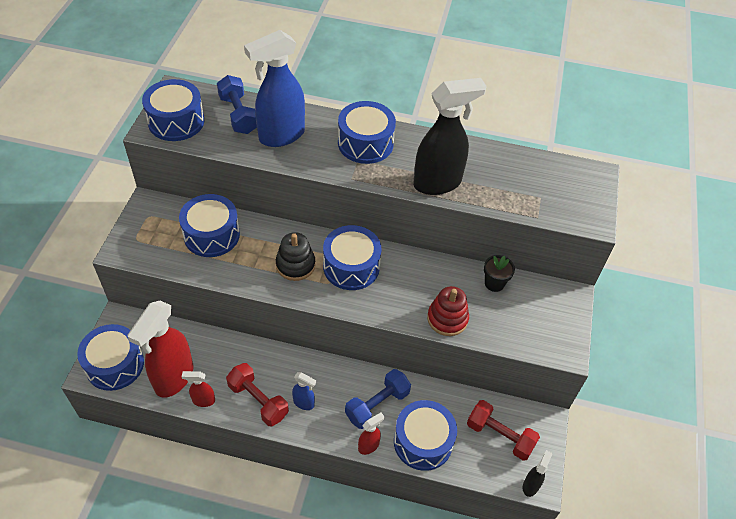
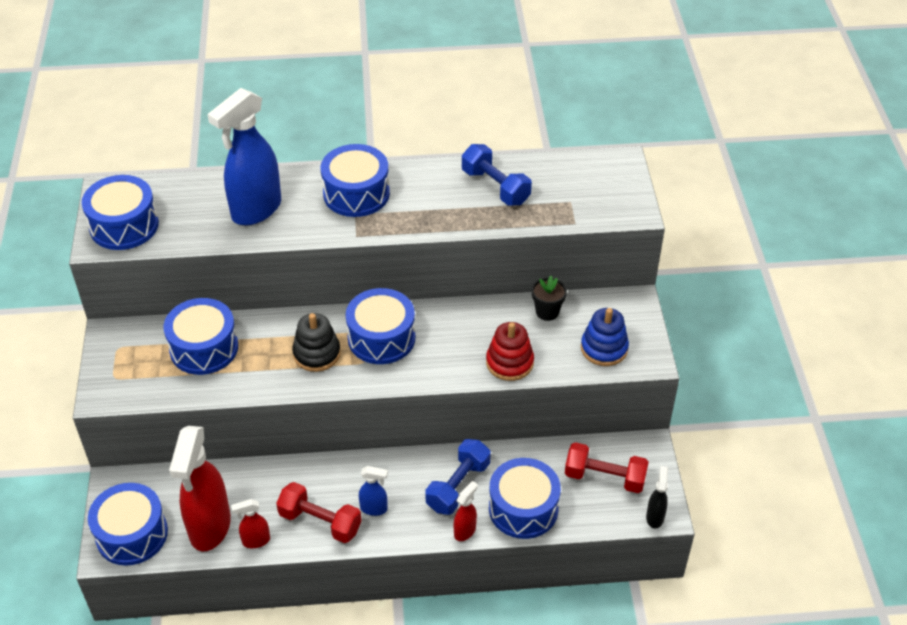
camera: 15 degrees left, 5 degrees down
blue dumbbell [217,75,257,134] -> blue dumbbell moved to [462,144,532,206]
black spray bottle [413,78,487,195] -> none
none -> blue stacking toy [581,308,629,366]

